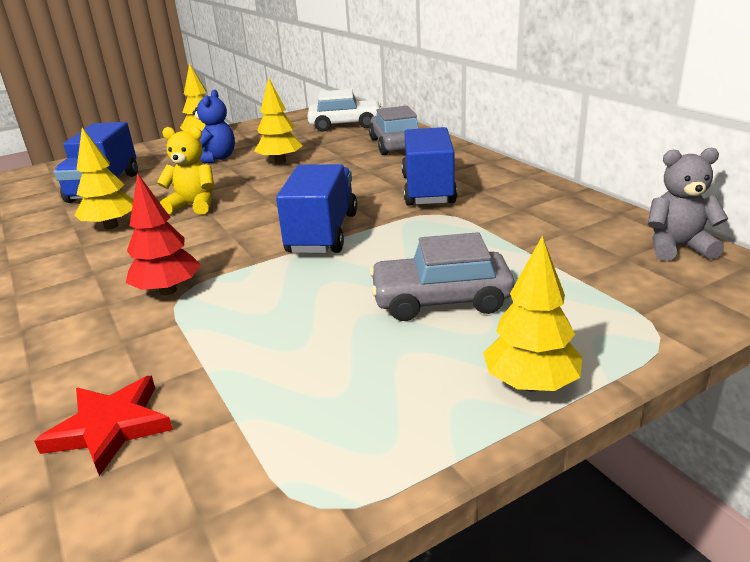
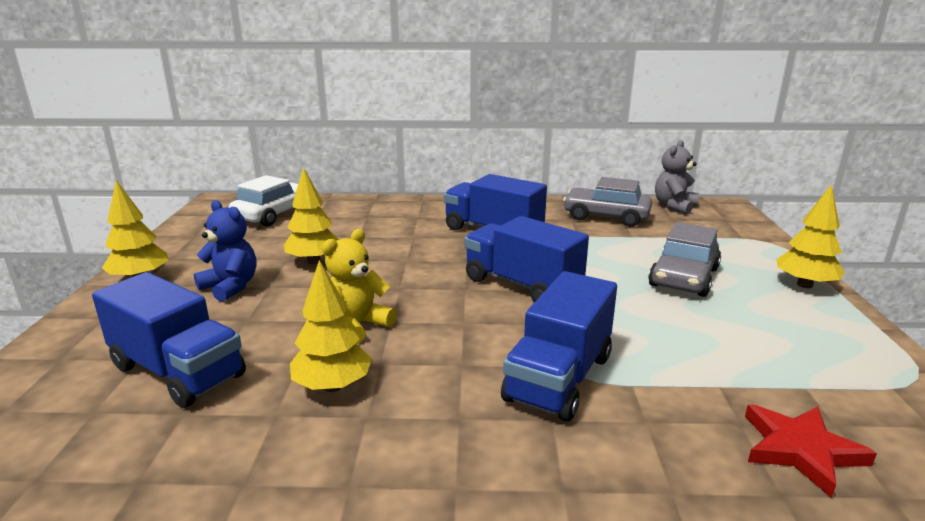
camera: 60 degrees left, 5 degrees down
red tree [126,173,201,295] -> blue truck [501,271,617,421]
grey car [369,106,418,155] -> grey car moved to [563,177,652,227]

